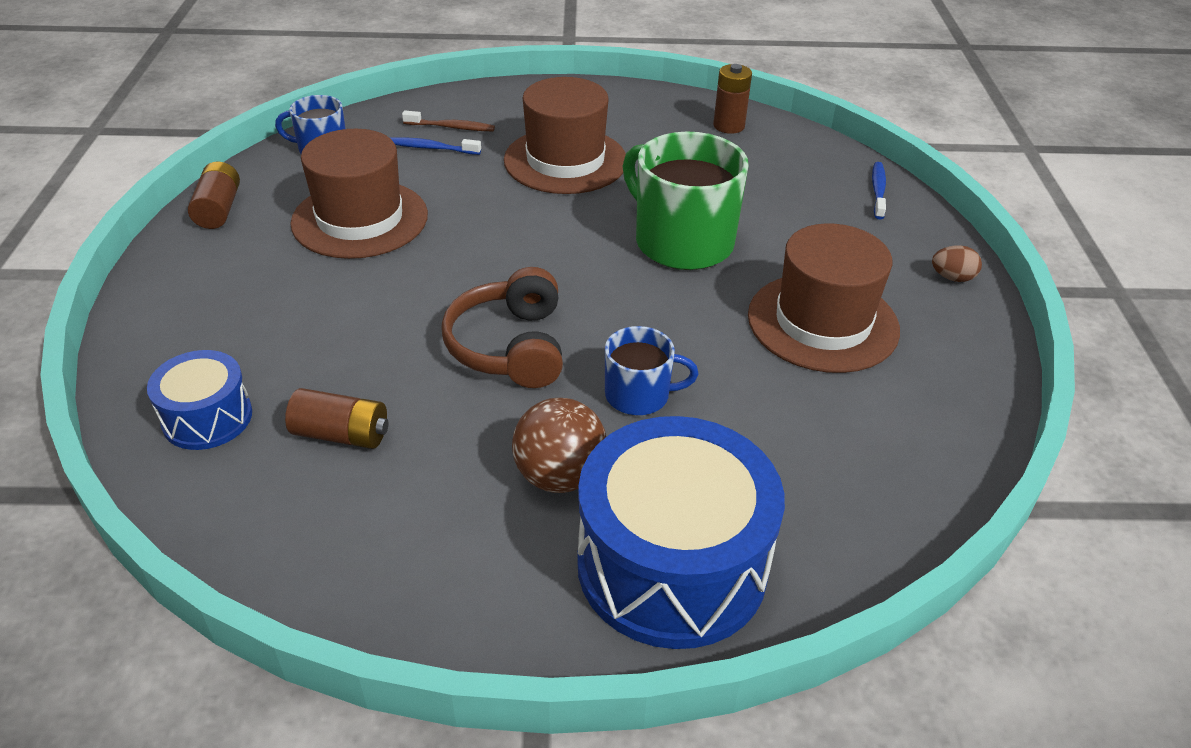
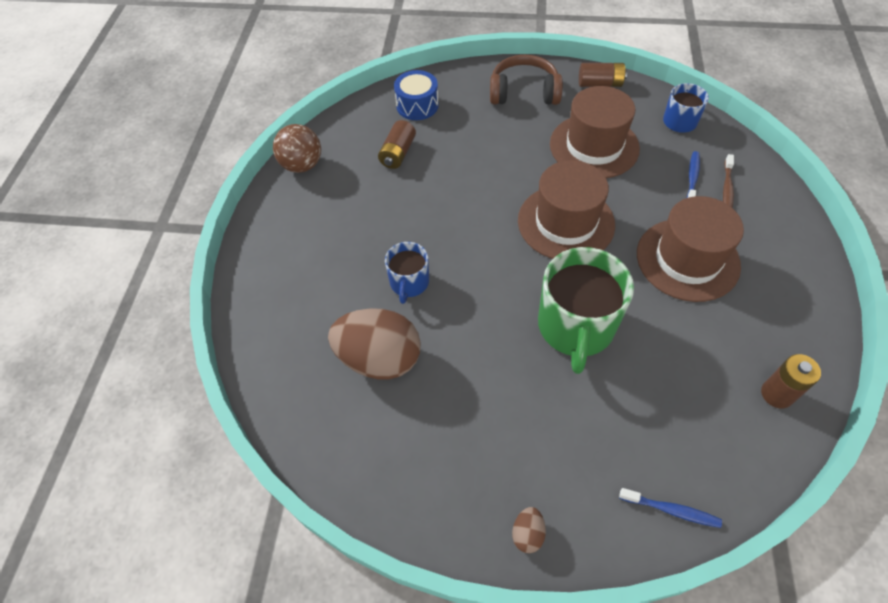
camera: 100 degrees right, 15 degrees up
brown headphones [441,267,563,388] -> brown headphones moved to [490,55,563,105]
brown ball [512,398,606,493] -> brown ball moved to [273,124,321,173]
blue drum [577,416,785,649] -> none
green mug [622,131,749,270] -> green mug turned 135 degrees clockwise [538,247,634,374]
brown hat [748,223,900,373] -> brown hat moved to [518,160,615,259]
none -> brown egg [328,308,421,379]

